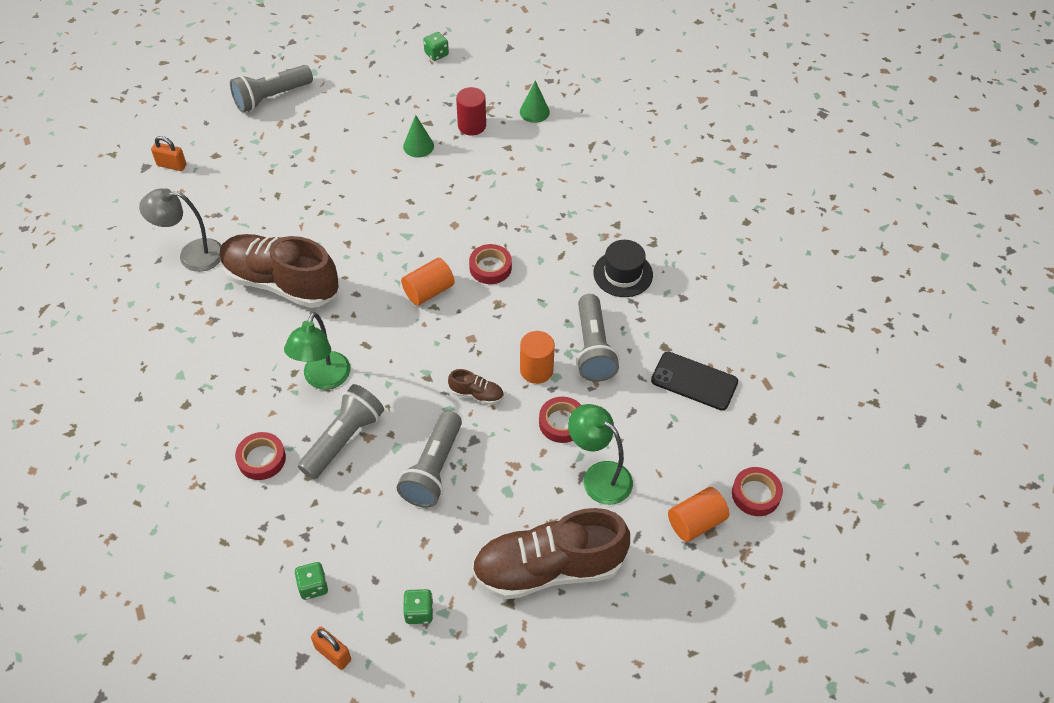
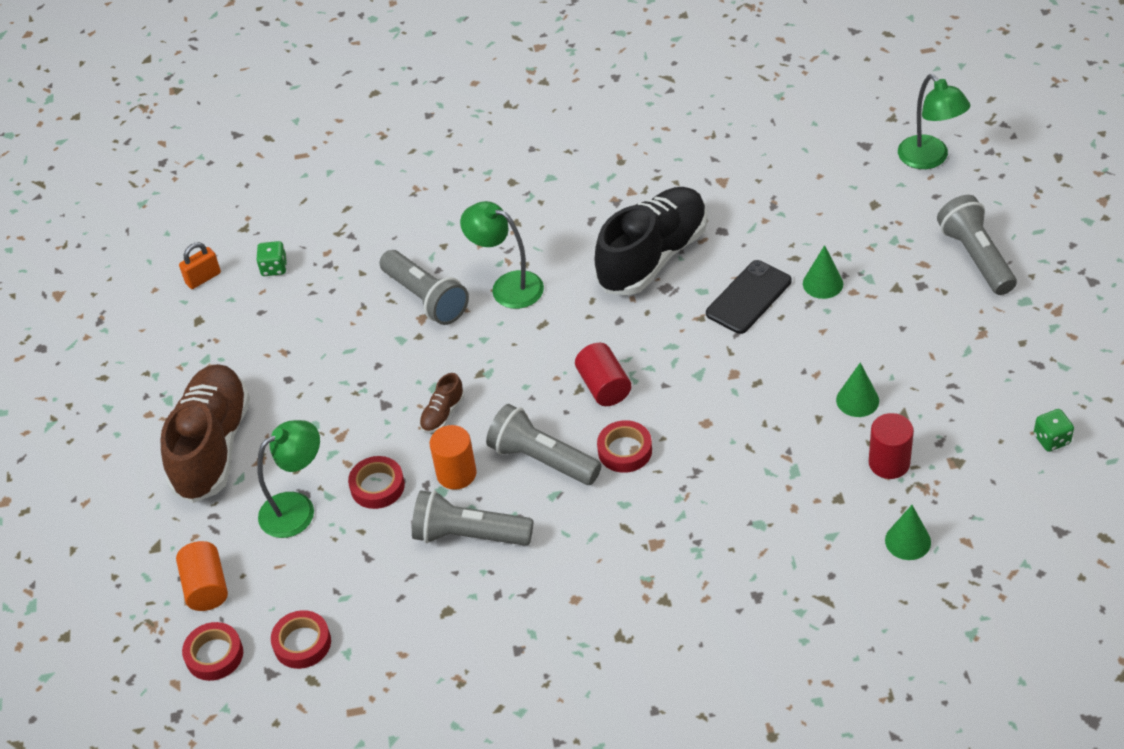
camera: 110 degrees right, 5 degrees down
grey lamp [139,189,222,272] -> none
orange padlock [151,136,187,171] -> none
brown shoe [220,234,339,308] -> black shoe [595,187,707,295]
red tape [235,432,286,480] -> red tape moved to [271,610,331,669]
grey flashlight [397,411,462,508] -> grey flashlight moved to [486,404,602,485]
orange cylinder [401,258,455,306] -> red cylinder [575,343,631,406]
green dice [403,589,433,624] -> none
black hat [593,240,653,297] -> none
black phone [651,352,738,410] -> black phone moved to [706,260,792,334]
none -> green cone [803,245,843,299]
none -> green lamp [898,74,970,169]

